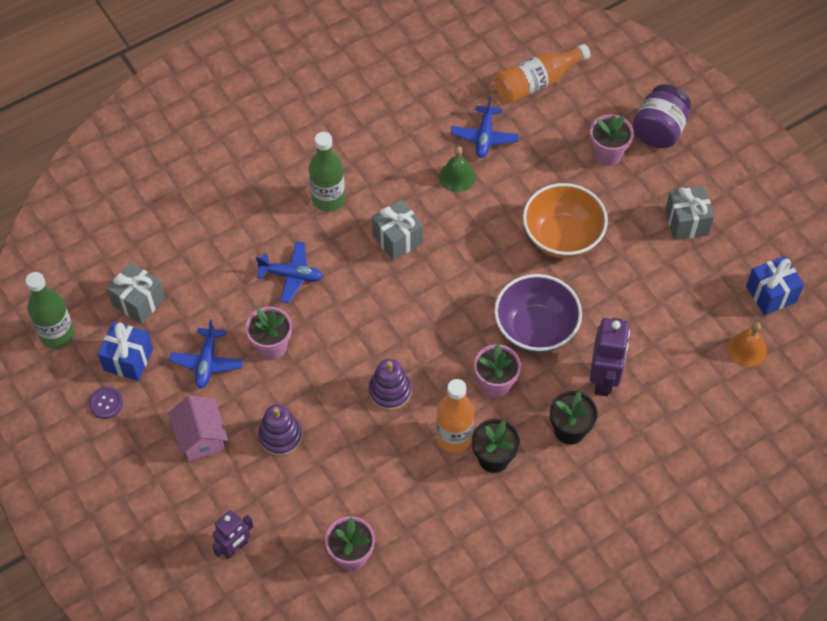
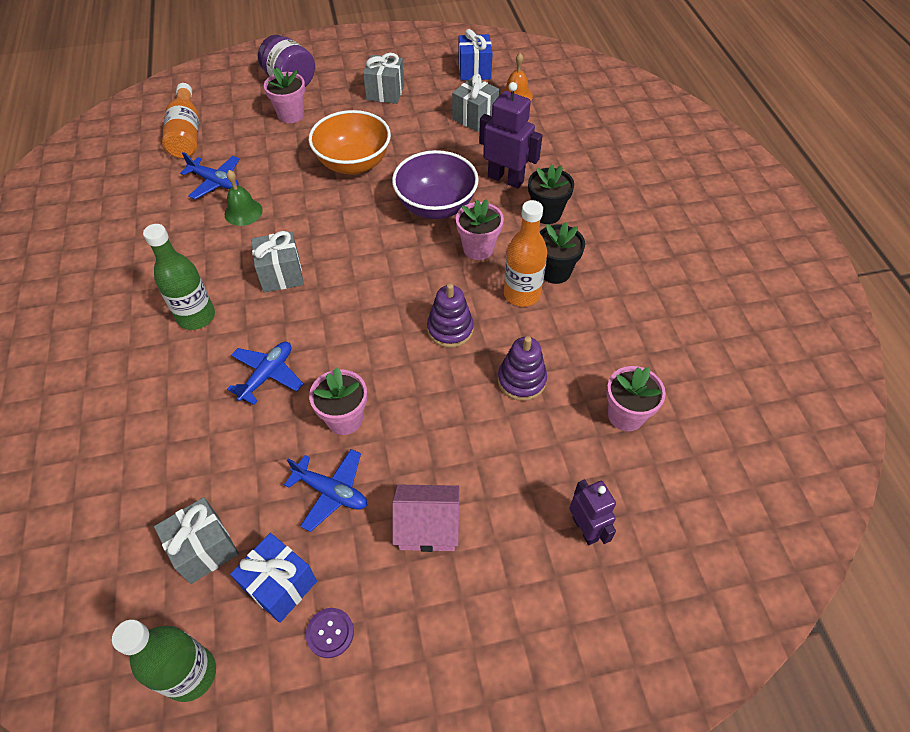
camera: 70 degrees left, 5 degrees down
purple stacking toy [258,404,302,456] -> purple stacking toy moved to [498,336,547,401]
none -> grey gift [452,74,499,132]

